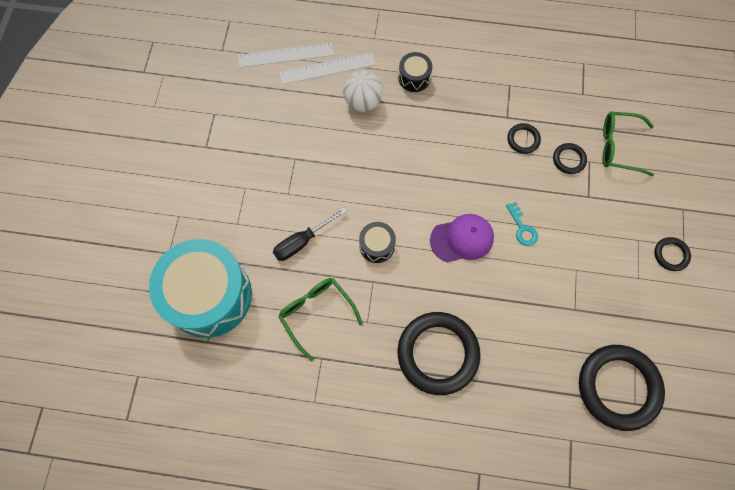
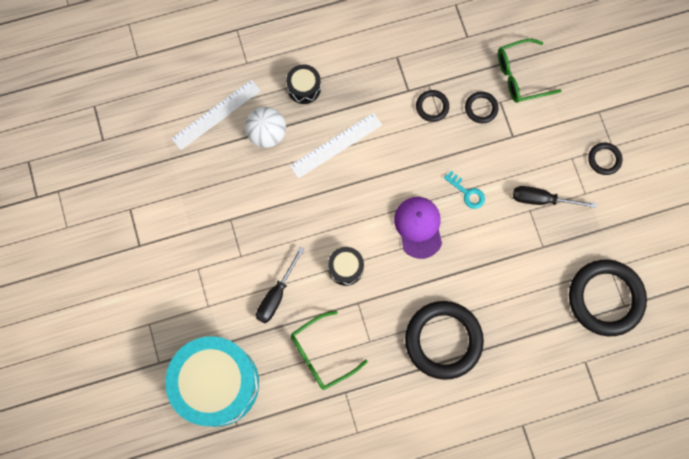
camera: 25 degrees left, 5 degrees up
white ruler [238,43,334,68] -> white ruler moved to [290,113,382,178]
green glasses [278,278,363,361] -> green glasses turned 60 degrees counterclockwise [291,311,368,390]
purple cap [430,214,494,262] -> purple cap turned 60 degrees counterclockwise [394,197,442,259]
none -> black screwdriver [513,186,596,208]

